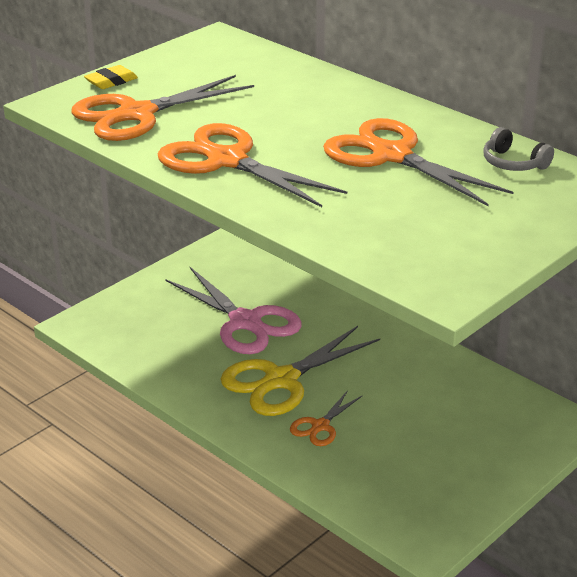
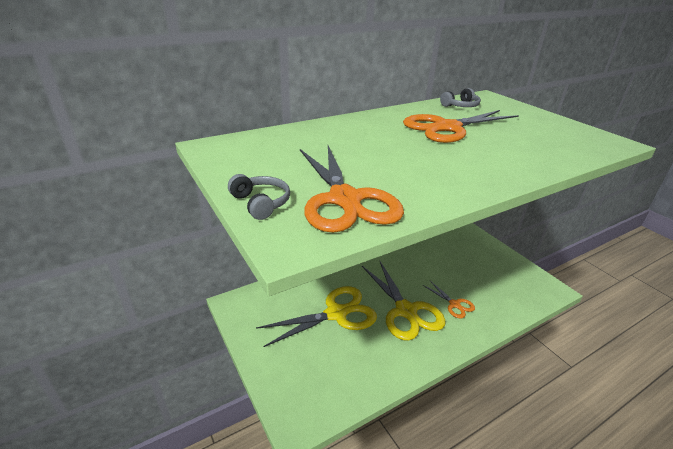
camera: 75 degrees left, 0 degrees up
yellow eraser [84,65,138,89] -> grey headphones [228,174,290,220]
orange scissors [158,123,347,207] -> none
pink scissors [165,267,302,354] -> yellow scissors [256,286,377,347]

